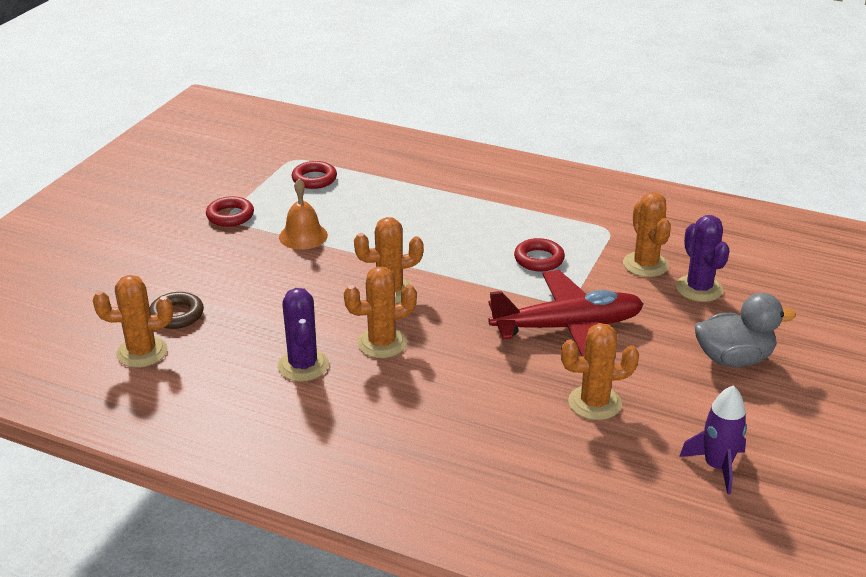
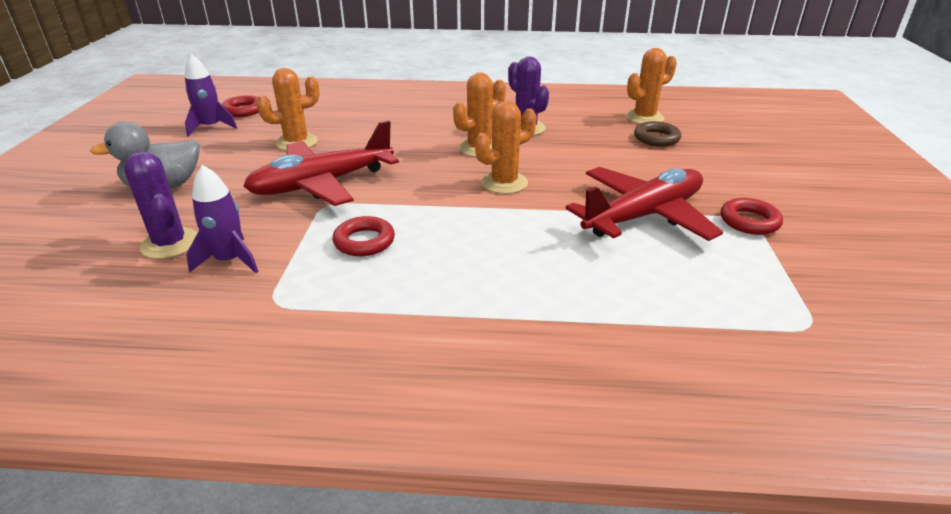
camera: 160 degrees right, 0 degrees up
orange bell [279,179,328,250] -> red plane [566,167,723,241]
red ring [292,161,337,189] -> red ring moved to [222,95,259,117]
orange cactus [623,192,671,277] -> purple rocket [186,165,259,273]

